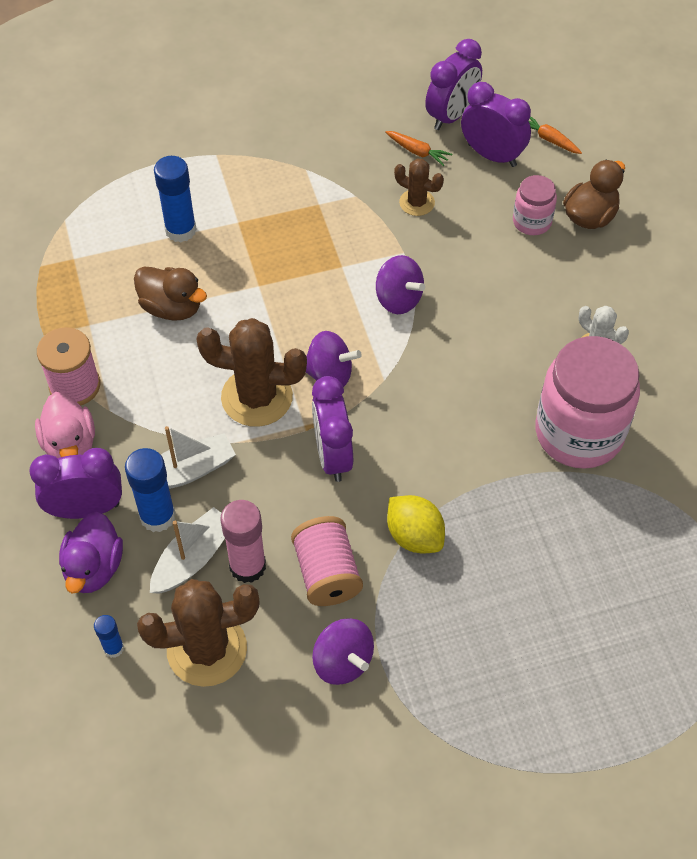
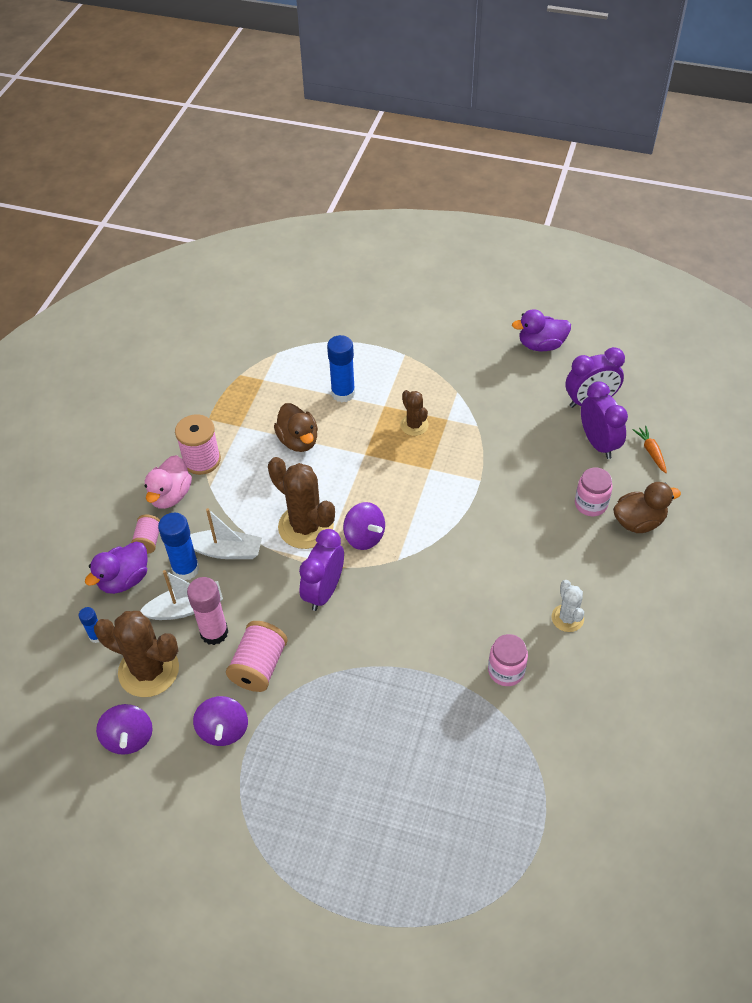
camera: 35 degrees right, 5 degrees down
purple clock [29,448,122,519] -> pink spool [131,514,160,554]
purple spinning top [376,255,425,314] -> purple spinning top moved to [96,704,153,755]
orange carrot [385,131,452,166] -> none
yellow lemon [387,495,445,553] -> none
brown cactus [394,159,444,216] -> brown cactus moved to [400,390,429,436]
pink jar [535,336,640,469] -> pink jar [488,634,528,686], size x0.49
none -> purple duck [512,309,571,351]

